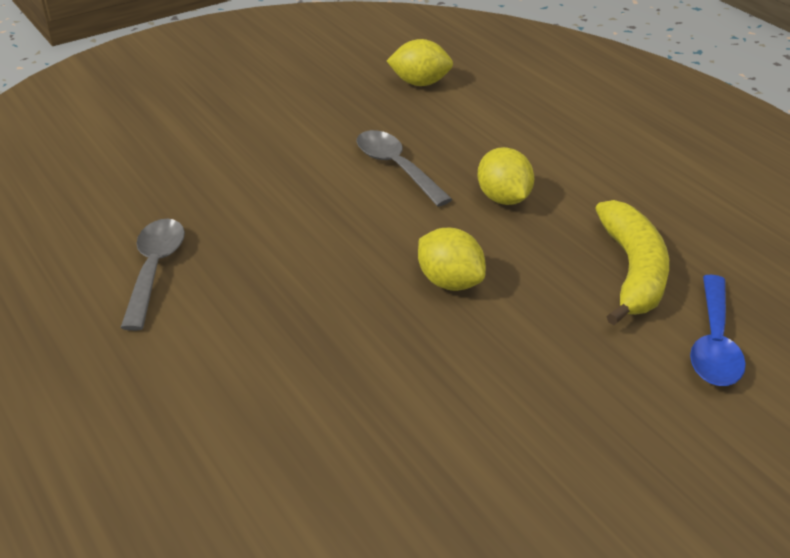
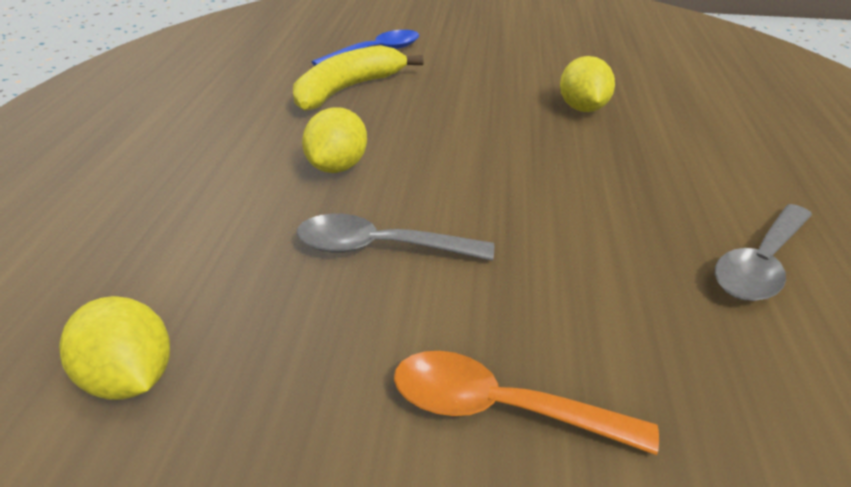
camera: 140 degrees left, 0 degrees up
grey spoon [357,130,453,207] -> grey spoon turned 90 degrees clockwise [297,214,494,261]
yellow lemon [418,228,486,291] -> yellow lemon moved to [560,56,615,112]
none -> orange spoon [394,351,659,455]

